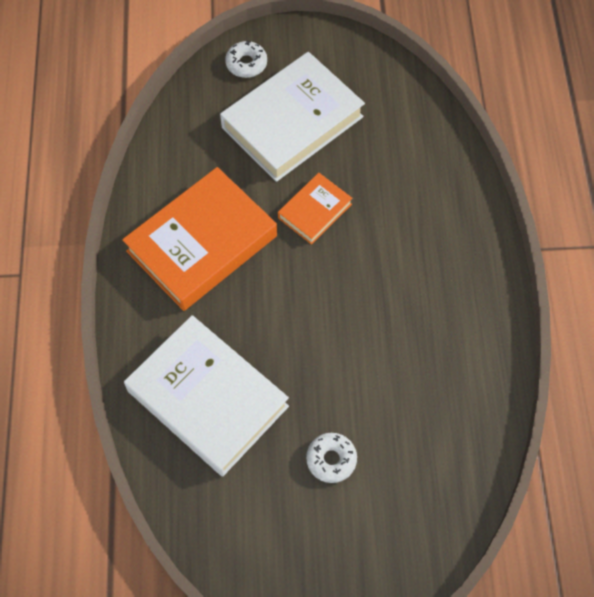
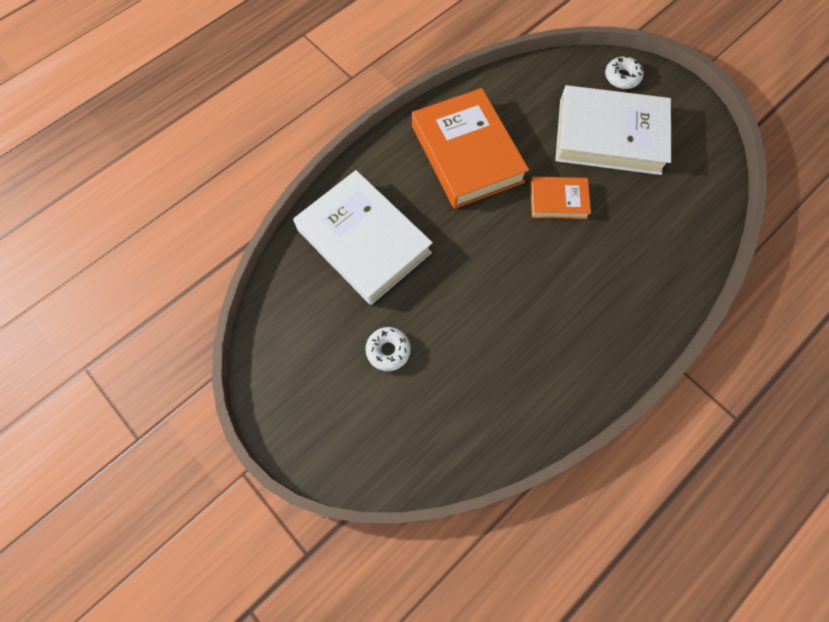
camera: 50 degrees right, 5 degrees up
orange book [122,167,277,311] -> orange book turned 60 degrees clockwise [412,88,529,209]
white book [124,315,289,476] -> white book turned 45 degrees counterclockwise [293,170,433,305]

